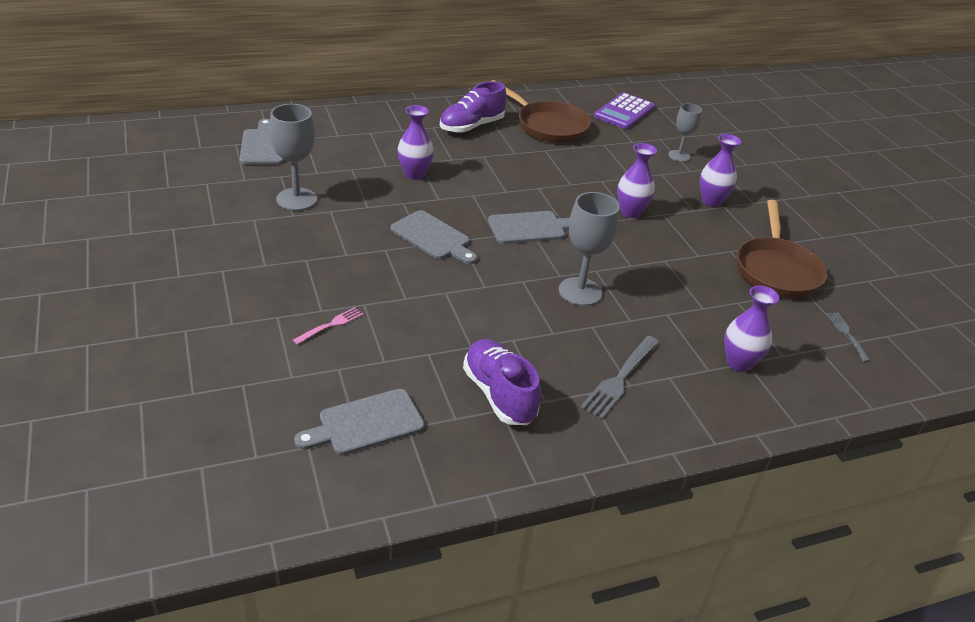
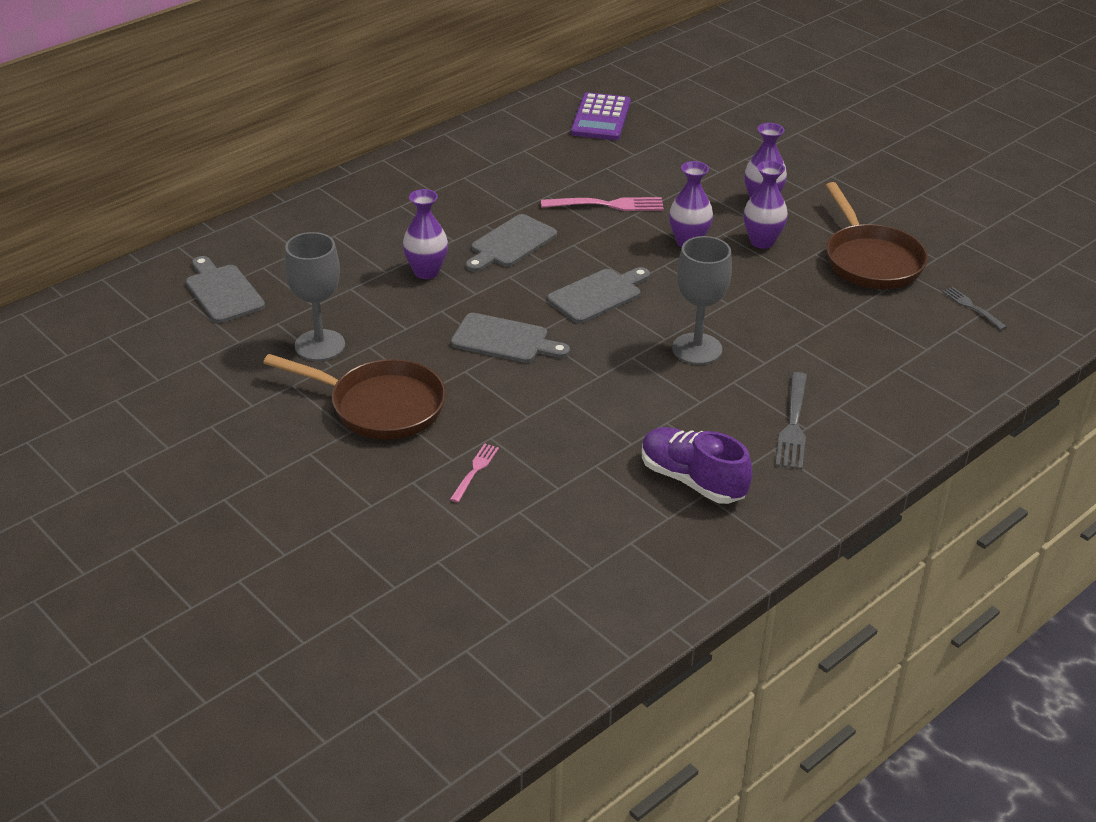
camera: 20 degrees left, 0 degrees up
grey cutting board [294,389,424,455] -> grey cutting board moved to [466,214,557,272]
purple shoe [440,81,507,133] -> none
brown pan [492,80,591,143] -> brown pan moved to [263,354,446,440]
grey goblet [668,104,702,162] -> none
purple vase [724,286,780,372] -> purple vase moved to [744,161,788,249]
none -> pink fork [541,197,664,211]

